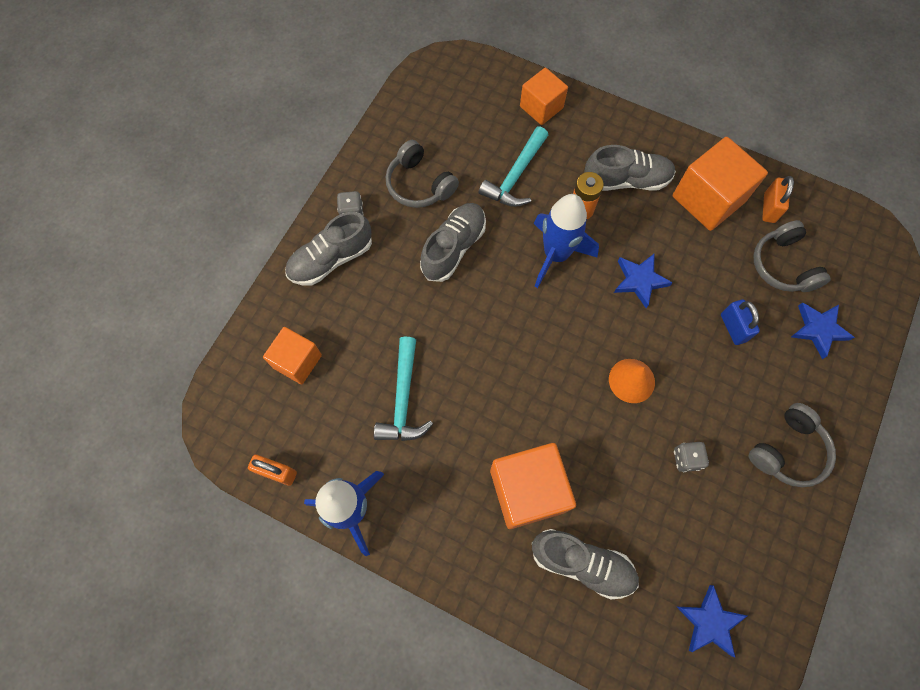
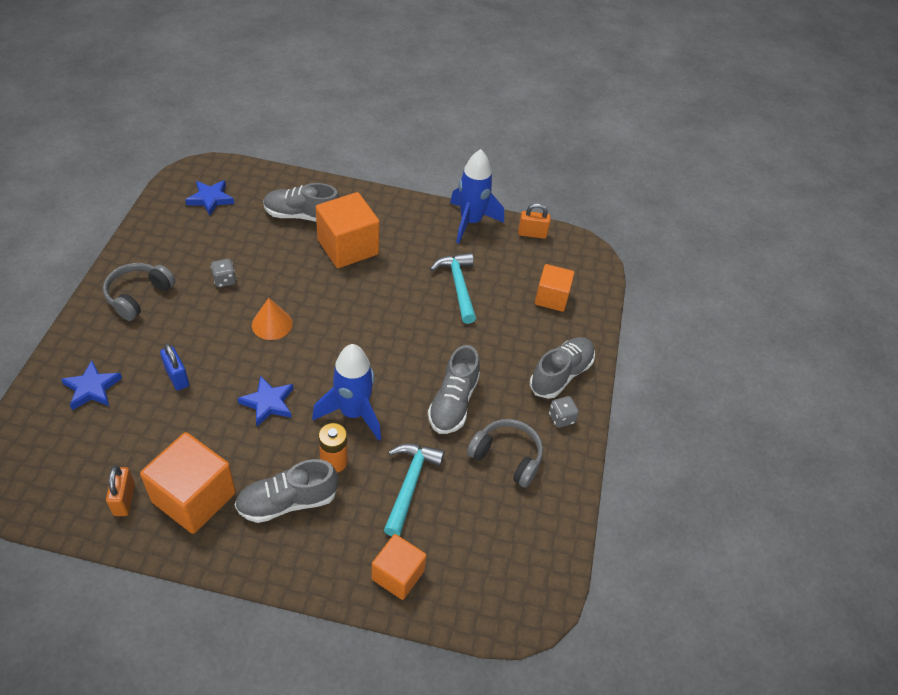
camera: 160 degrees right, 20 degrees down
grey headphones [753,220,831,292] -> none

